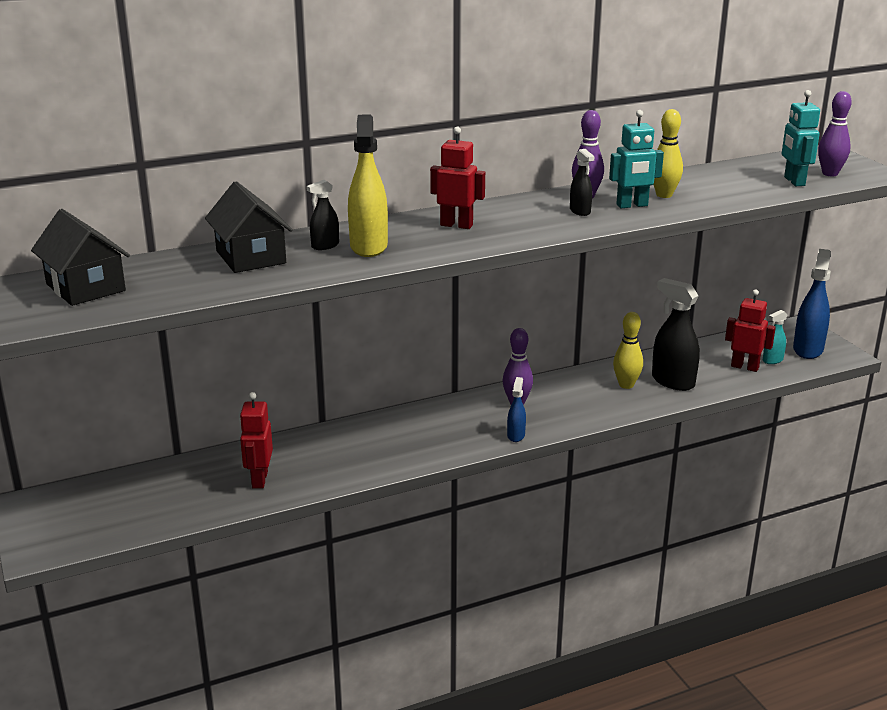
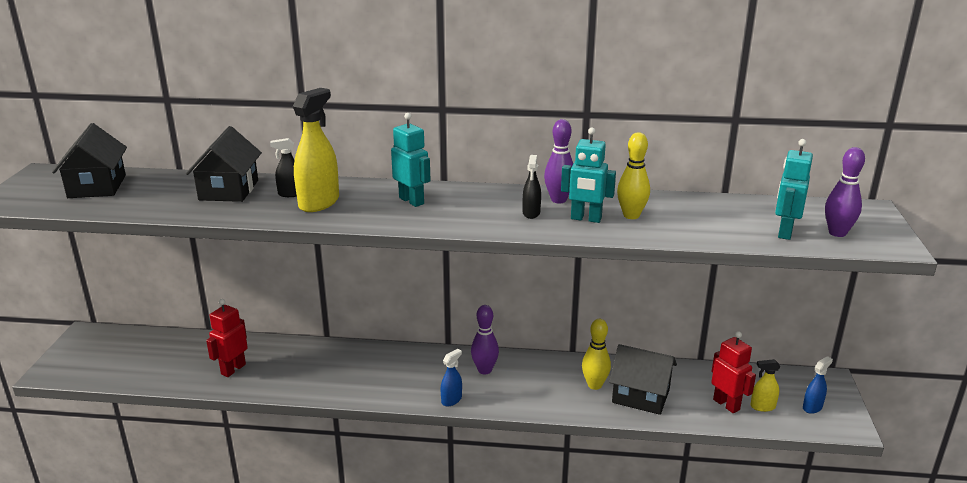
camera: 30 degrees right, 0 degrees up
red robot [430,127,485,229] -> turquoise robot [391,113,431,207]
black spray bottle [652,278,700,391] -> black house [609,344,677,415]
turquoise spray bottle [763,310,787,364] -> yellow spray bottle [750,359,780,412]
blue spray bottle [793,249,831,359] -> blue spray bottle [803,356,833,414], size x0.52

